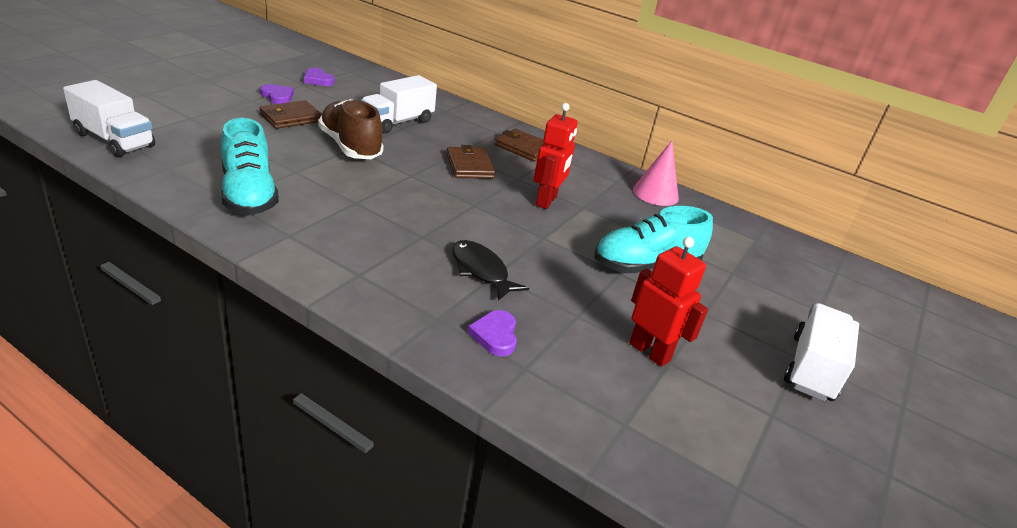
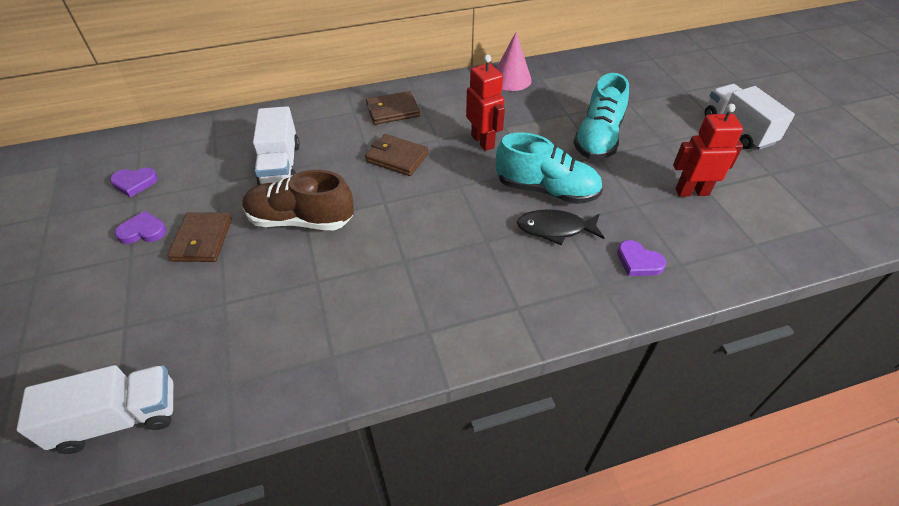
camera: 45 degrees left, 15 degrees up
turquoise shoe [221,118,279,215] -> turquoise shoe moved to [496,132,603,204]

